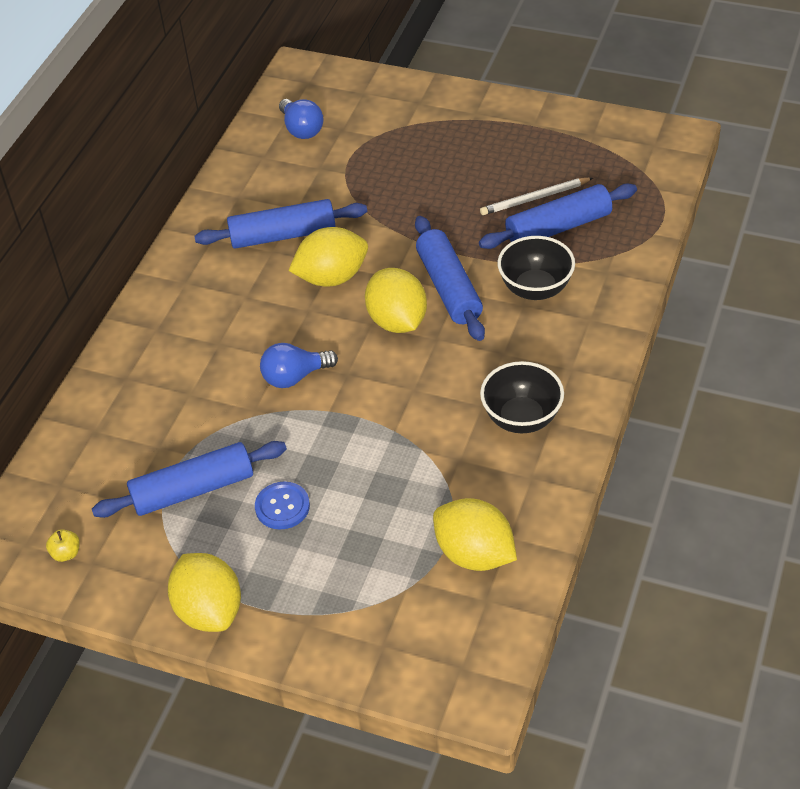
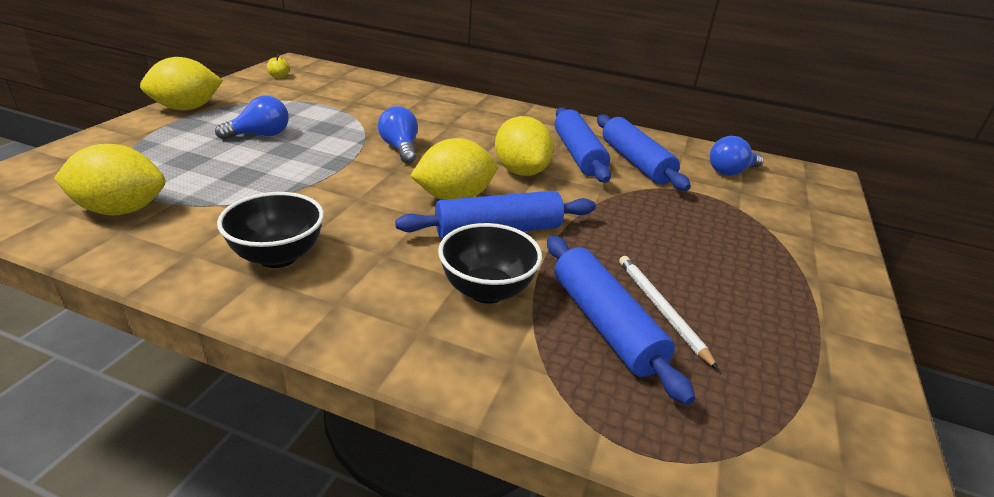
camera: 85 degrees right, 15 degrees down
blue rolling pin [92,441,287,518] -> blue rolling pin moved to [597,114,691,191]
blue button [255,482,310,530] -> blue light bulb [215,96,288,140]
yellow lemon [433,498,517,571] -> yellow lemon turned 45 degrees clockwise [54,144,165,215]

